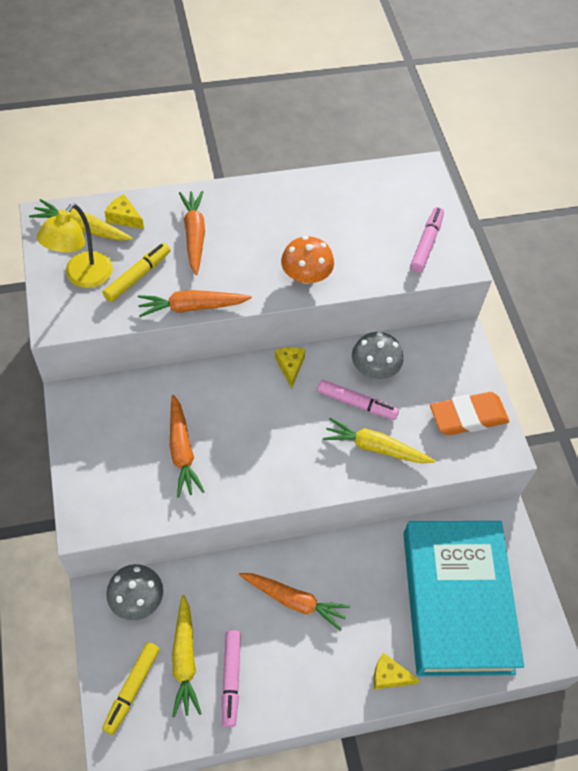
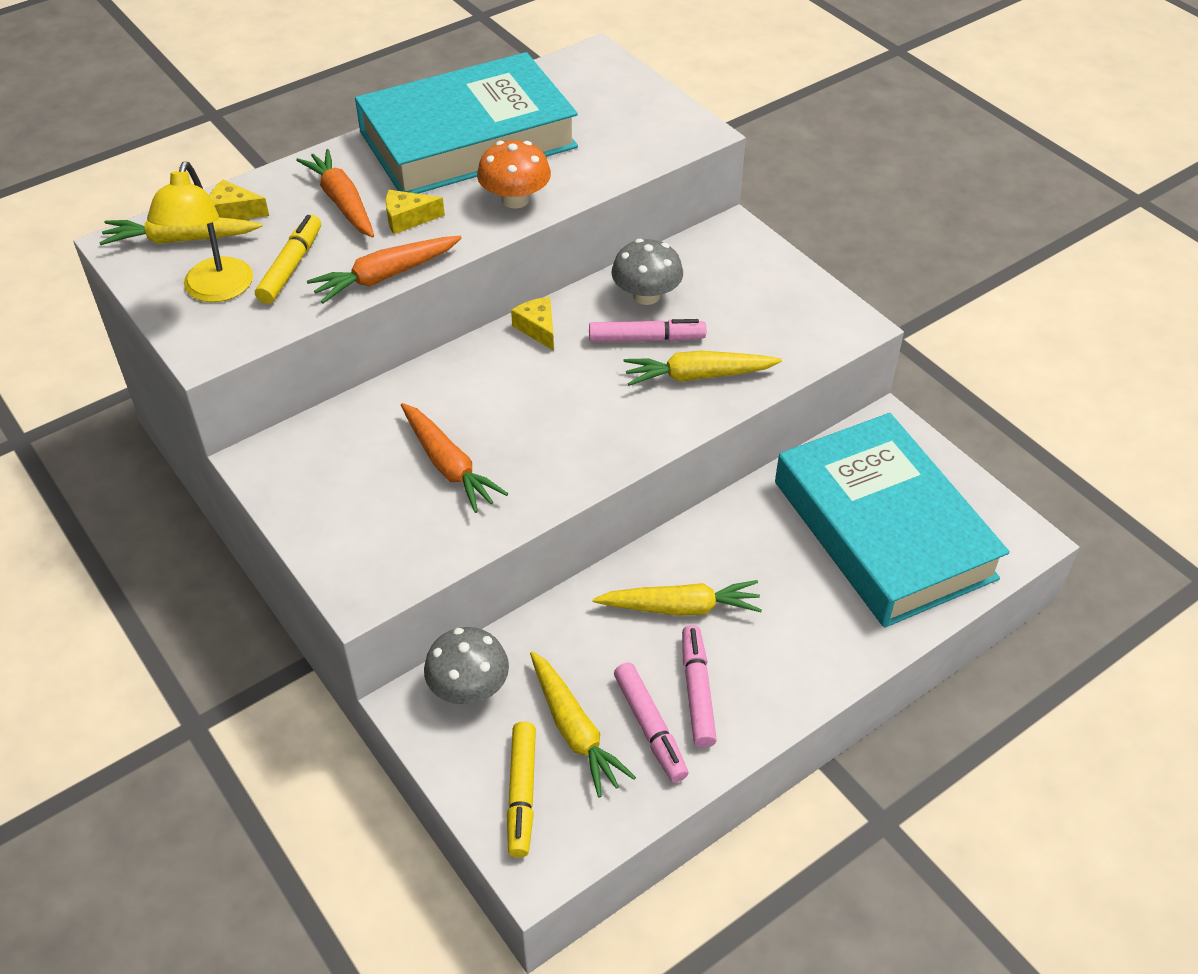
camera: 20 degrees left, 10 degrees down
orange carrot [239,573,350,631] -> yellow carrot [593,580,762,616]
yellow cheese [373,653,420,690] -> yellow cheese moved to [385,190,445,234]
pink marker [410,207,444,272] -> pink marker moved to [682,625,717,748]
orange eraser [430,392,509,435] -> none
none -> turquoise book [355,52,578,194]

